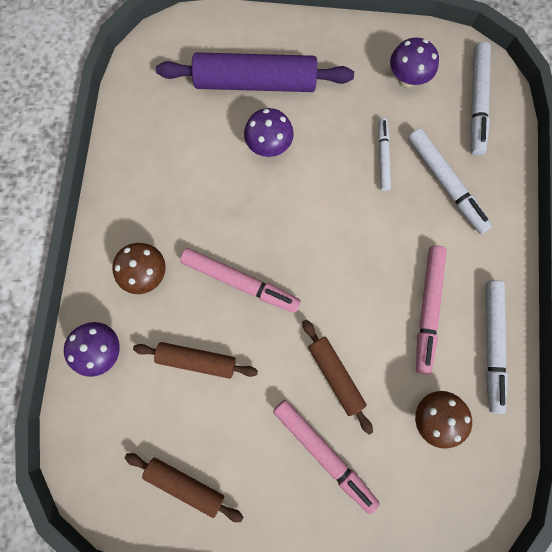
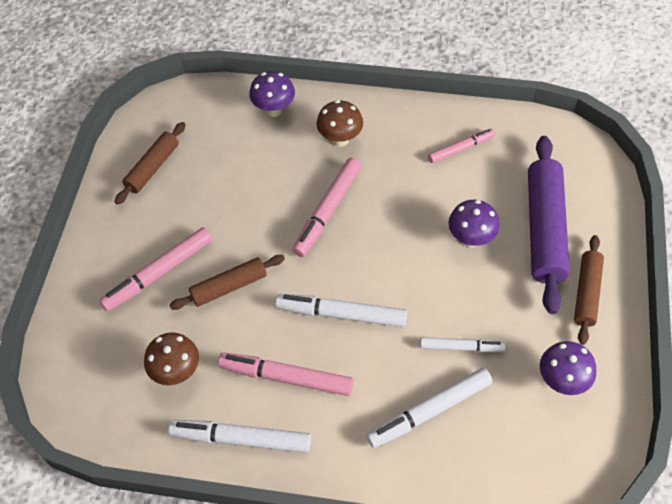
camera: 95 degrees right, 20 degrees down
brown rolling pin [133,342,258,379] -> brown rolling pin moved to [574,235,604,345]
white marker [470,42,491,155] -> white marker moved to [275,294,407,327]
none -> pink marker [428,129,495,163]

